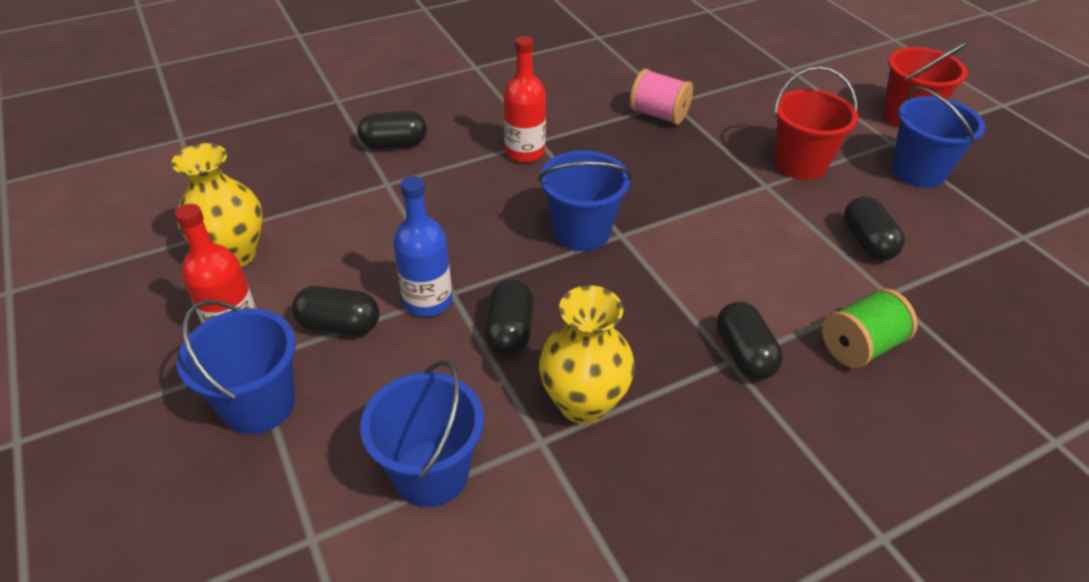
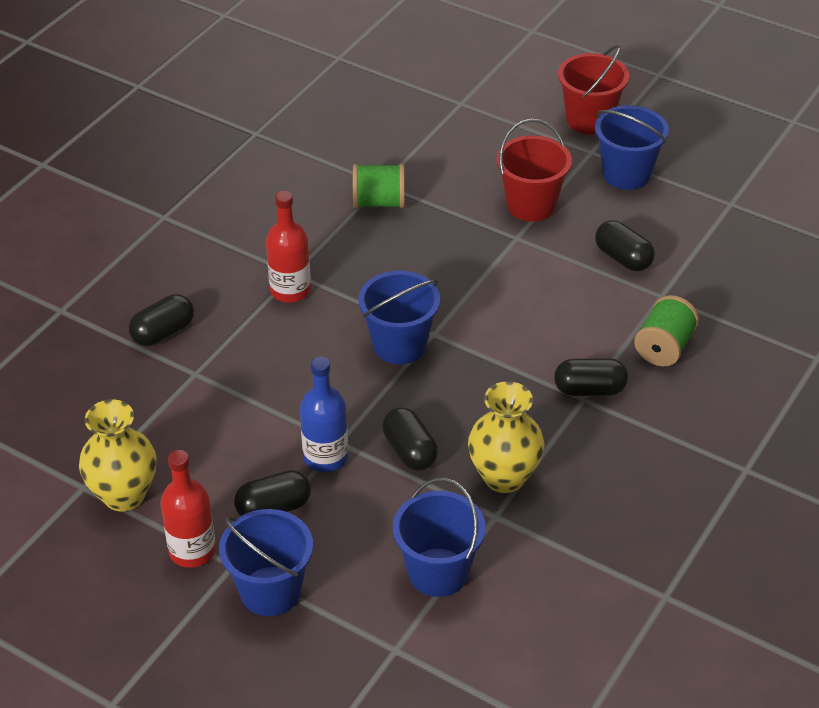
camera: 30 degrees left, 0 degrees up
pink spool [630,69,693,125] -> green spool [353,164,405,208]
black capsule [717,302,782,380] -> black capsule turned 45 degrees counterclockwise [554,358,628,396]

